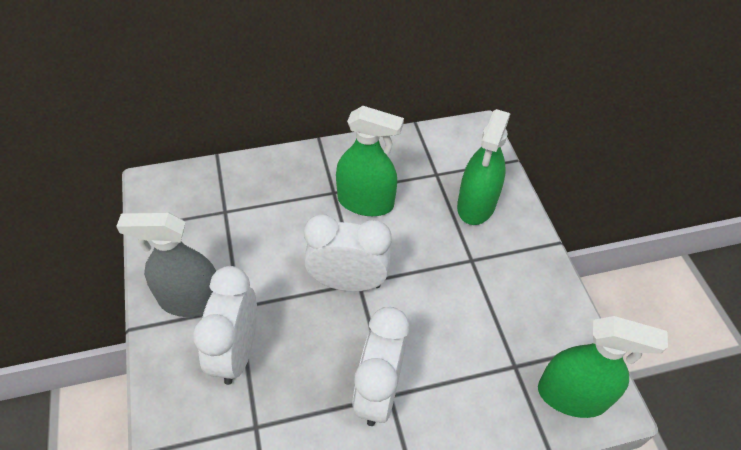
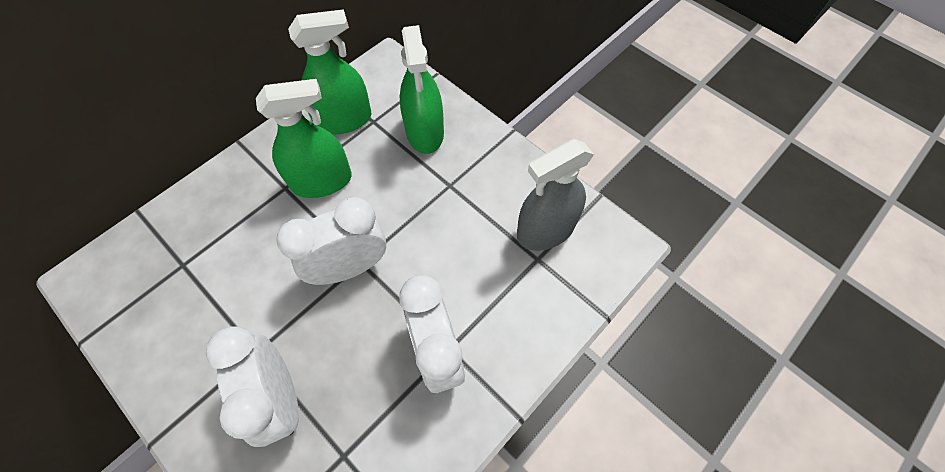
camera: 30 degrees left, 10 degrees up
grey spray bottle [116,212,216,317] -> grey spray bottle moved to [517,139,594,251]
green spray bottle [538,316,668,418] -> green spray bottle moved to [288,9,371,134]

